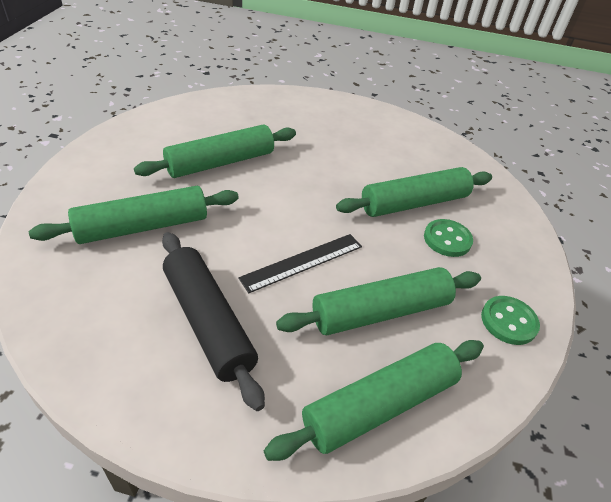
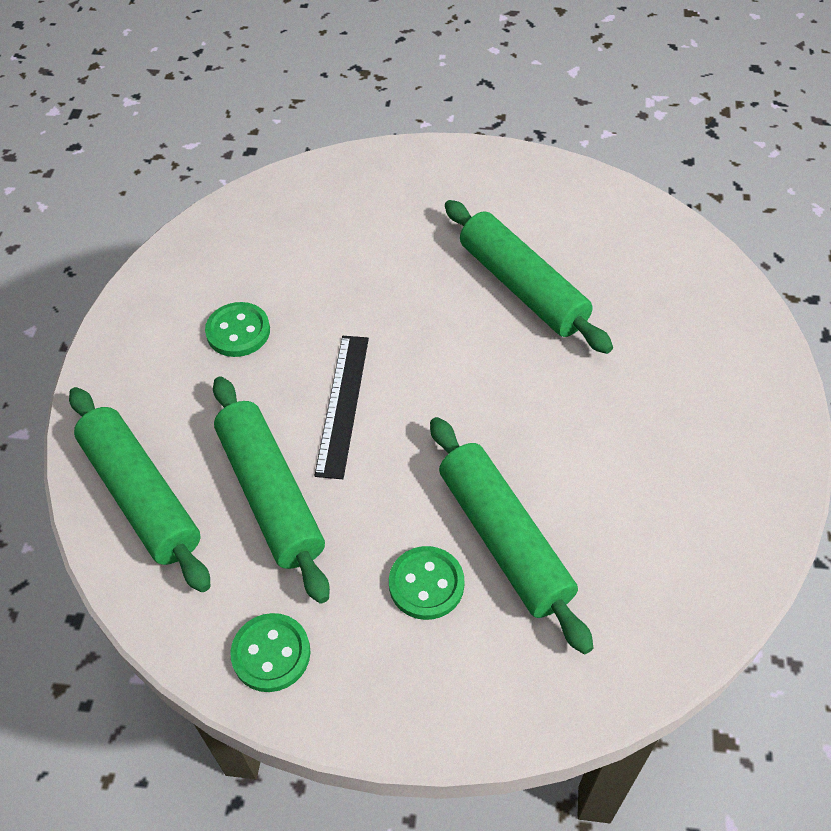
camera: 90 degrees right, 10 degrees up
green rolling pin [29,186,239,244] -> none
black rolling pin [162,232,265,411] -> green button [205,302,270,357]
black ruler [238,234,362,293] -> black ruler turned 45 degrees clockwise [314,336,369,479]

